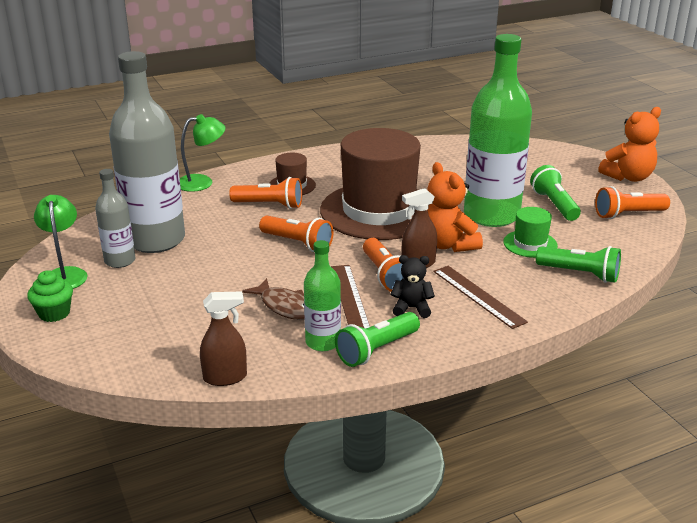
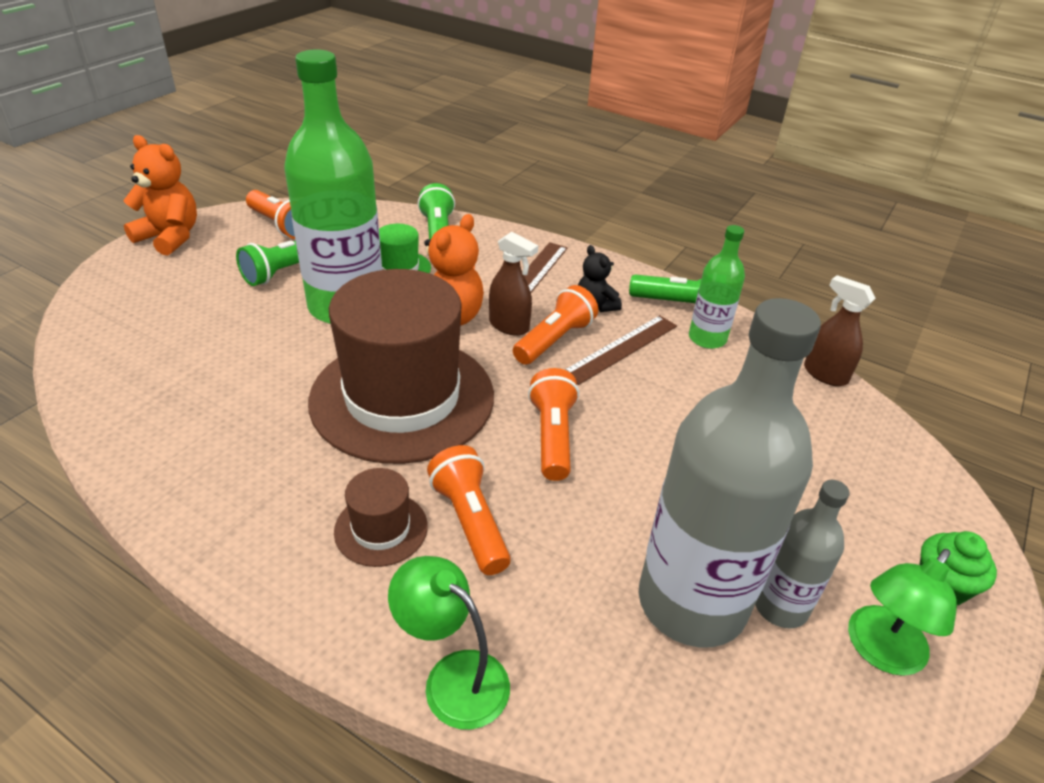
camera: 125 degrees left, 10 degrees up
brown fish [242,278,305,320] -> none

